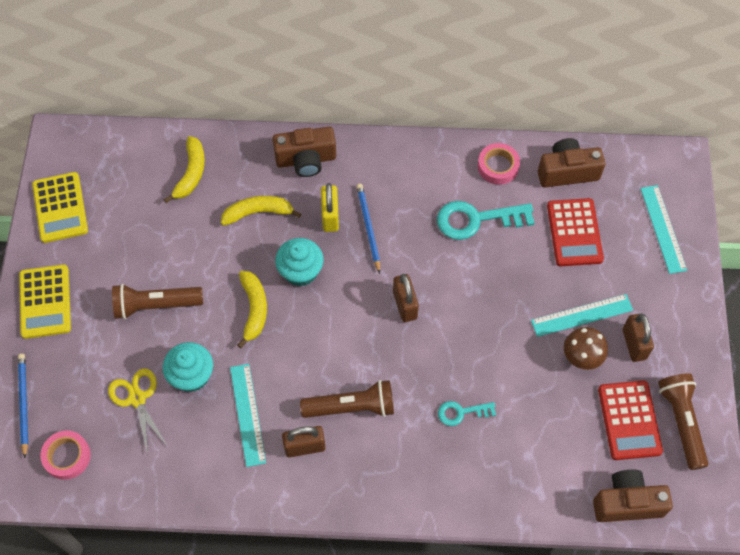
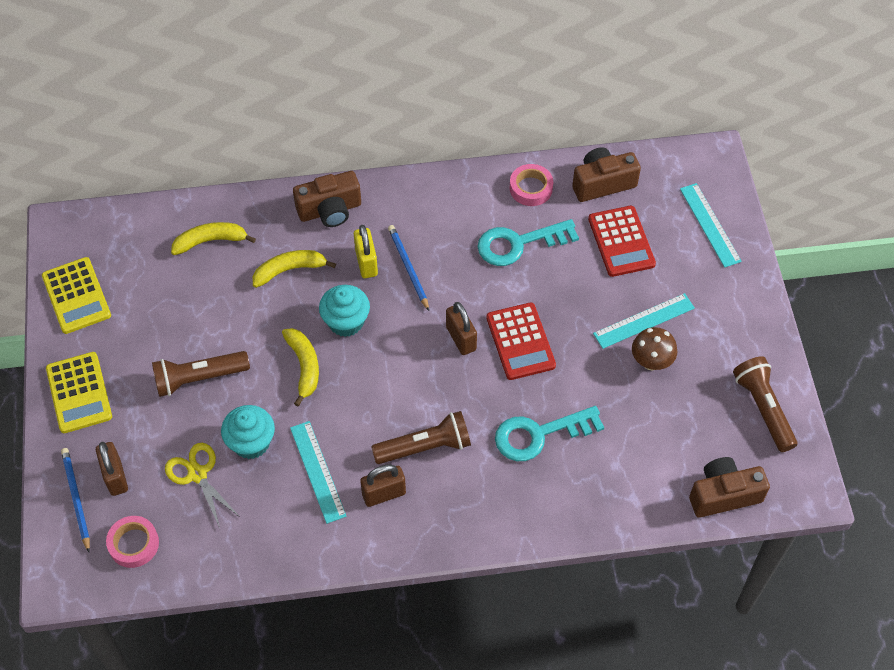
camera: 10 degrees left, 5 degrees down
yellow banana [164,136,205,203] -> yellow banana turned 105 degrees counterclockwise [171,222,256,255]
turquoise key [438,401,496,426] -> turquoise key [495,406,604,461], size x1.81
red calculator [598,380,663,460] -> red calculator moved to [486,303,556,380]
brown padlock [622,313,654,362] -> brown padlock moved to [96,442,128,496]

